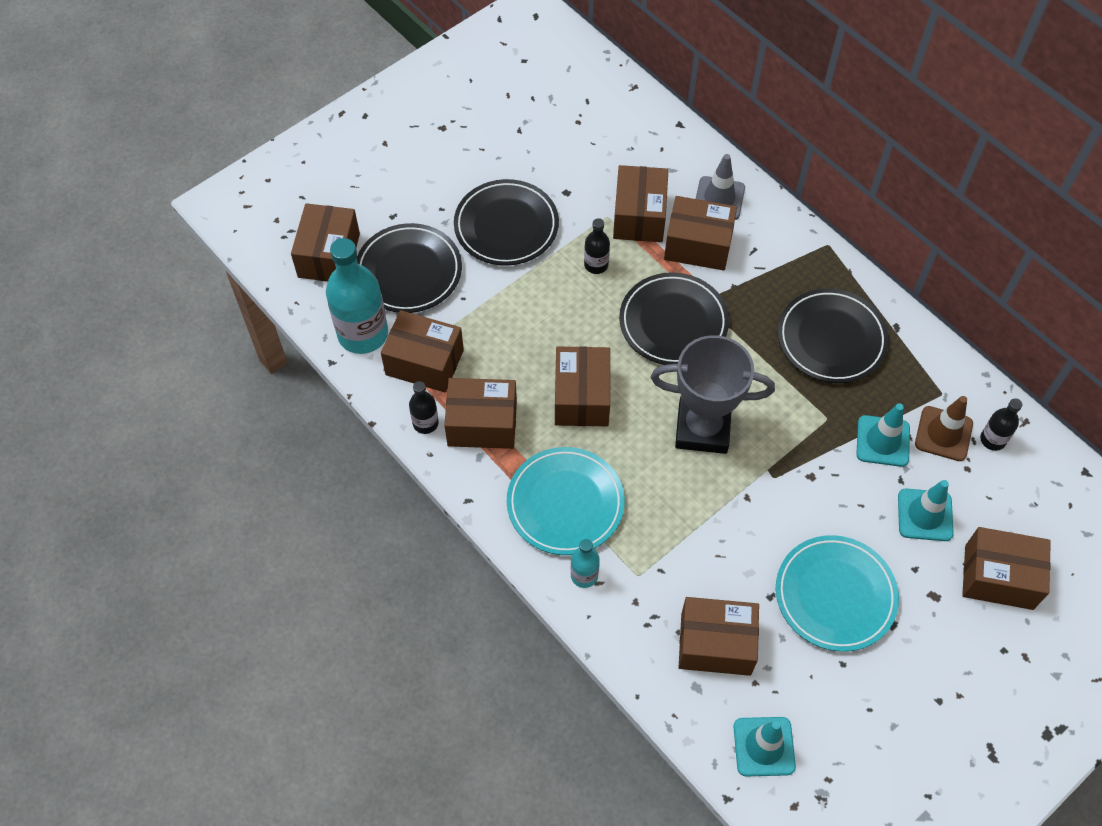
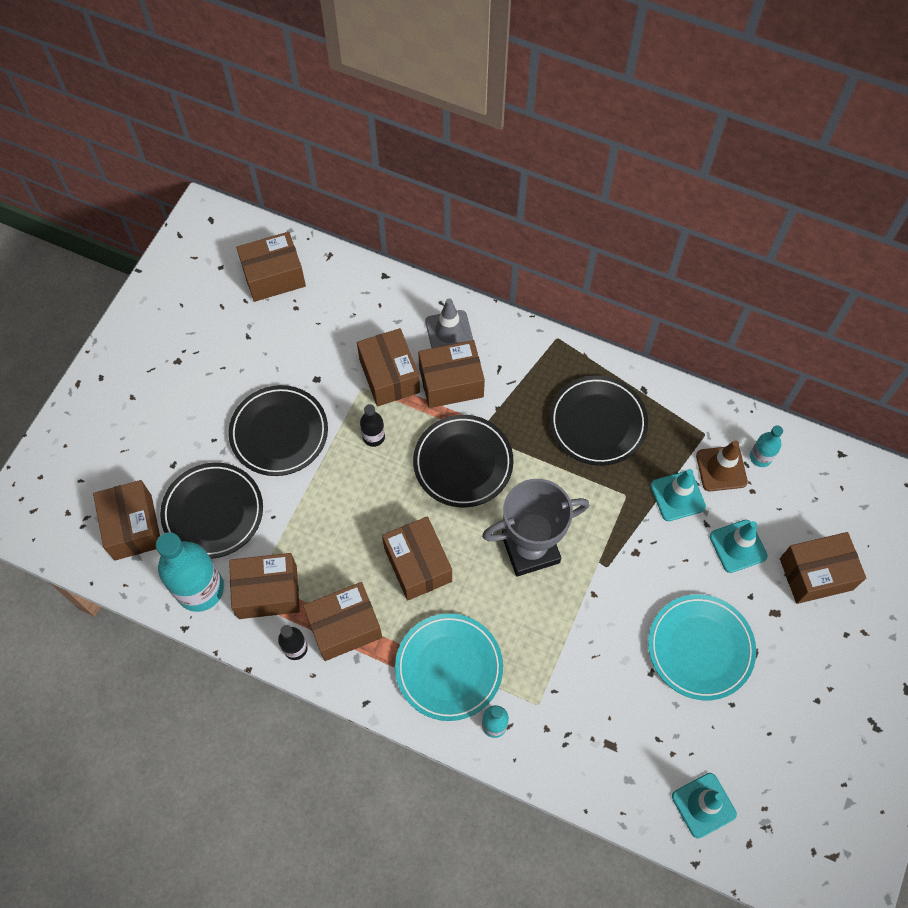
camera: 25 degrees left, 5 degrees up
brown box [678,597,759,676] -> brown box moved to [236,232,306,302]
black bottle [980,398,1022,451] -> turquoise bottle [750,425,783,467]

